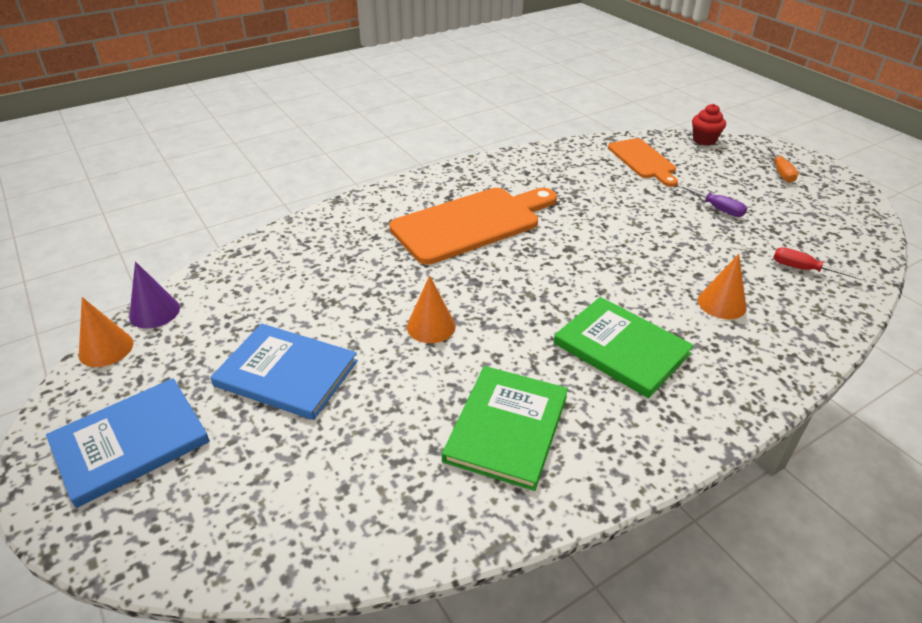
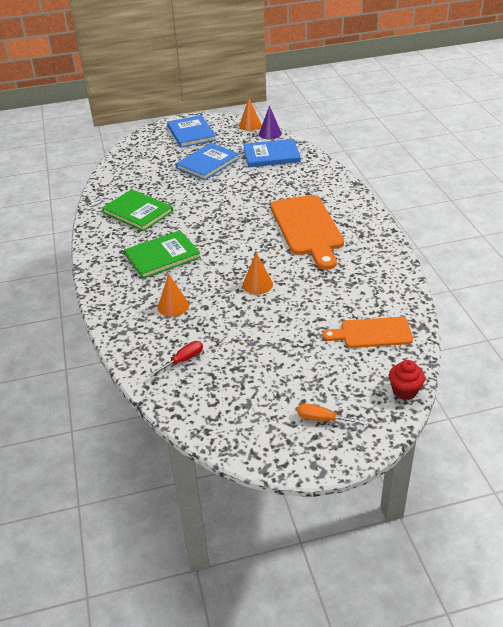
camera: 110 degrees right, 0 degrees up
orange cone [407,275,456,343] -> orange cone moved to [243,252,273,295]
purple screwdriver [678,184,747,217] -> none
none -> blue book [243,139,301,167]

